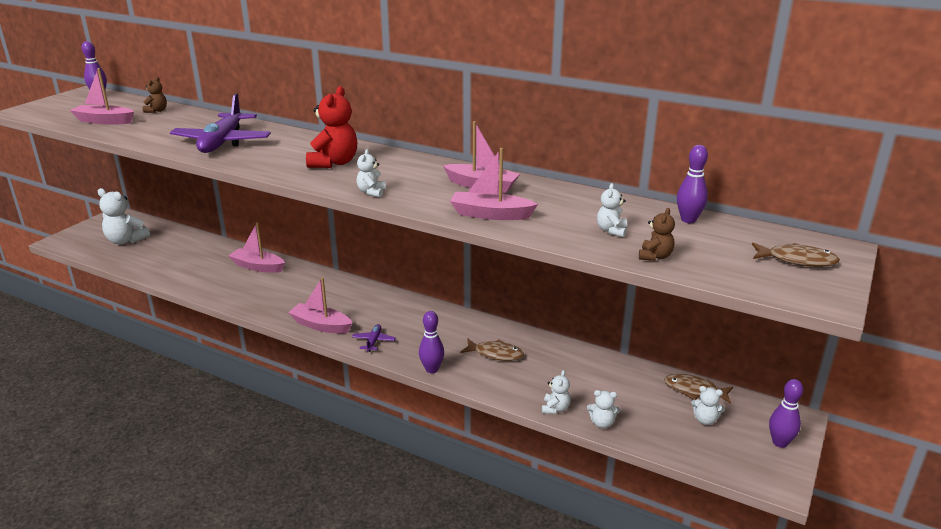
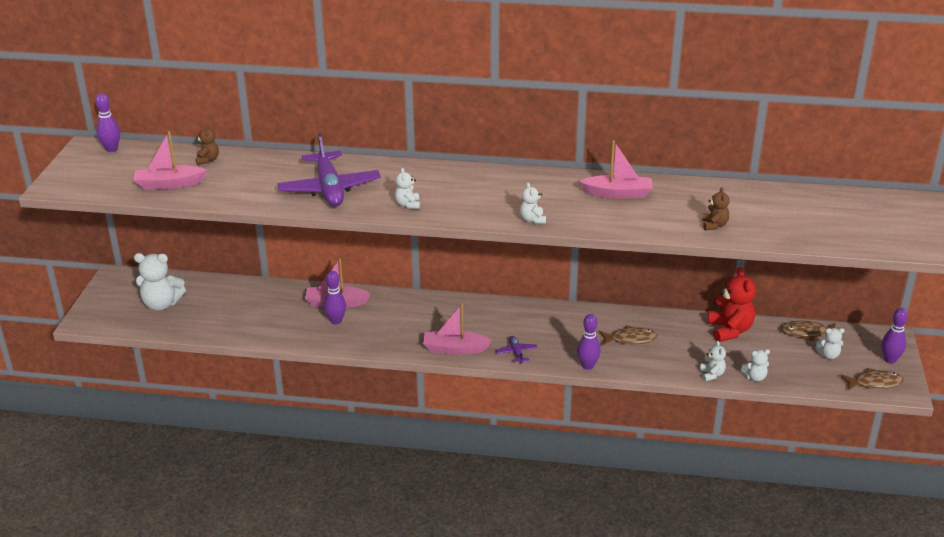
camera: 20 degrees left, 5 degrees up
red teddy bear [306,86,357,168] -> red teddy bear moved to [708,267,756,342]
pink boat [450,148,538,220] -> none
white teddy bear [597,183,627,237] -> white teddy bear moved to [395,168,420,209]
brown teddy bear [639,208,675,261] -> brown teddy bear moved to [702,187,730,231]
purple bowling pin [677,145,708,223] -> purple bowling pin moved to [324,271,346,325]
brown fish [752,243,840,267] -> brown fish moved to [840,368,904,391]

